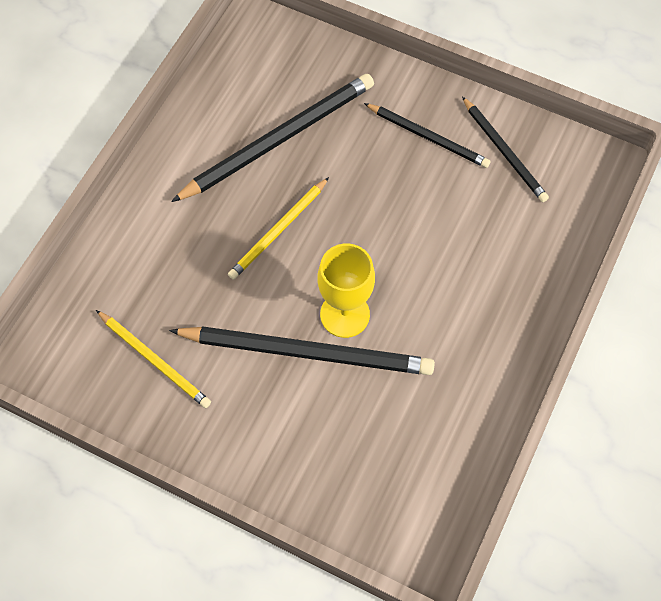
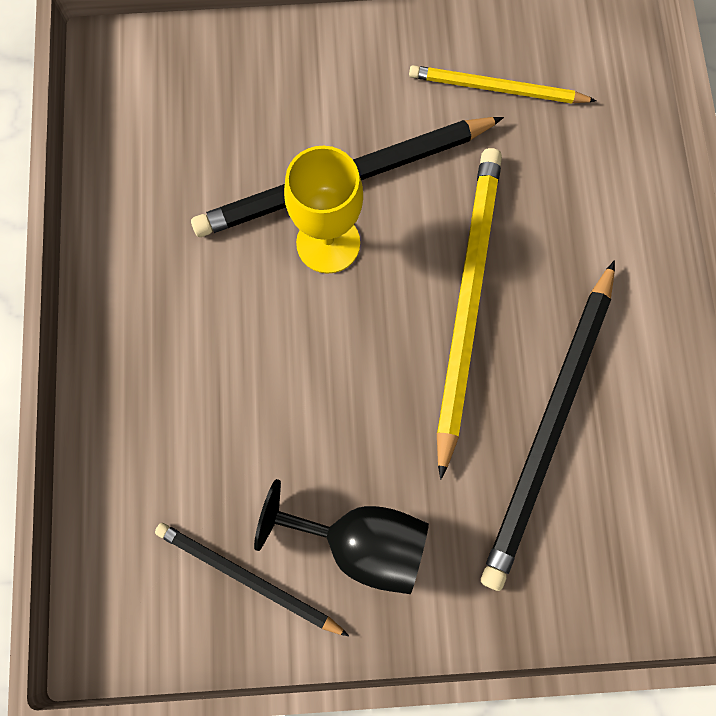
camera: 150 degrees right, 10 degrees up
yellow pencil [228,177,329,280] -> yellow pencil [437,148,502,479], size x1.70
black pencil [364,103,490,168] -> black goblet [254,479,429,594]

